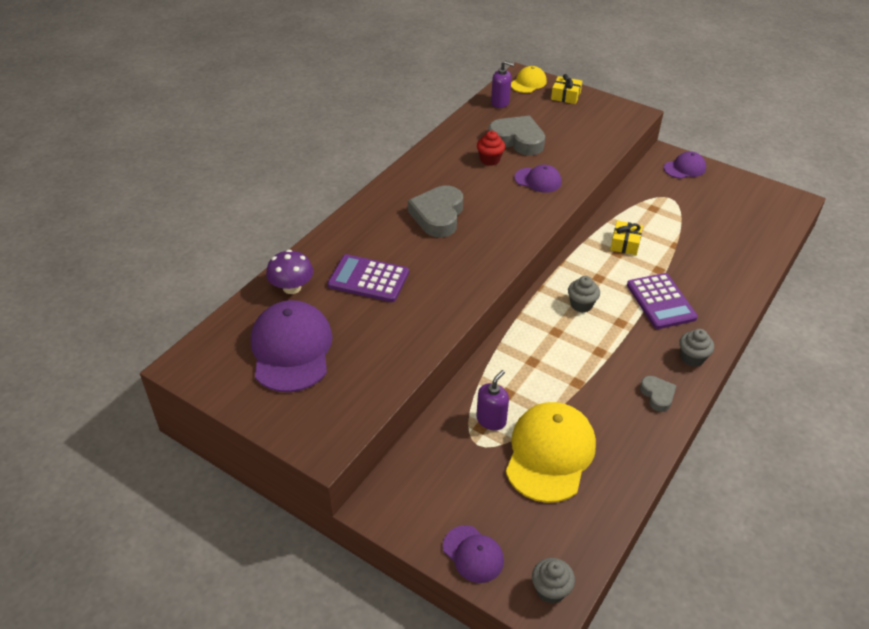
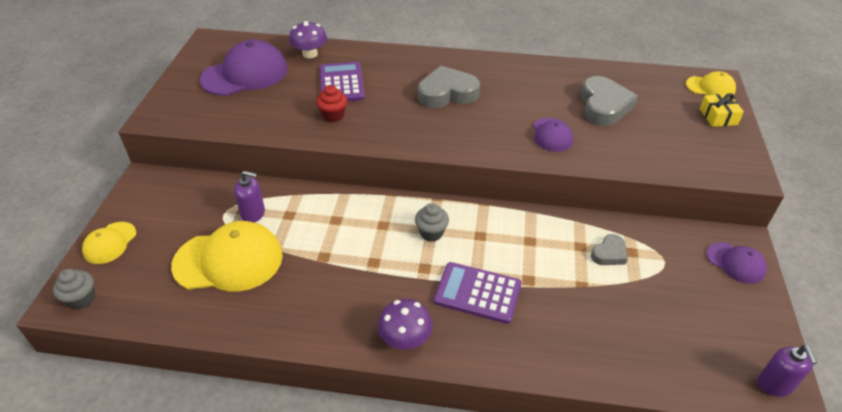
camera: 65 degrees right, 0 degrees up
purple cap [443,525,504,583] -> yellow cap [82,222,136,264]
red cupcake [477,131,505,166] -> red cupcake moved to [316,85,347,122]
purple soap dispenser [491,61,514,108] -> purple soap dispenser moved to [758,345,817,397]
yellow gift [610,221,643,255] -> none
purple calculator [627,273,698,329] -> purple calculator turned 60 degrees clockwise [434,262,522,324]
grey heart [640,376,677,412] -> grey heart moved to [591,234,628,265]
grey cupcake [680,329,714,367] -> purple mushroom [378,299,433,349]

